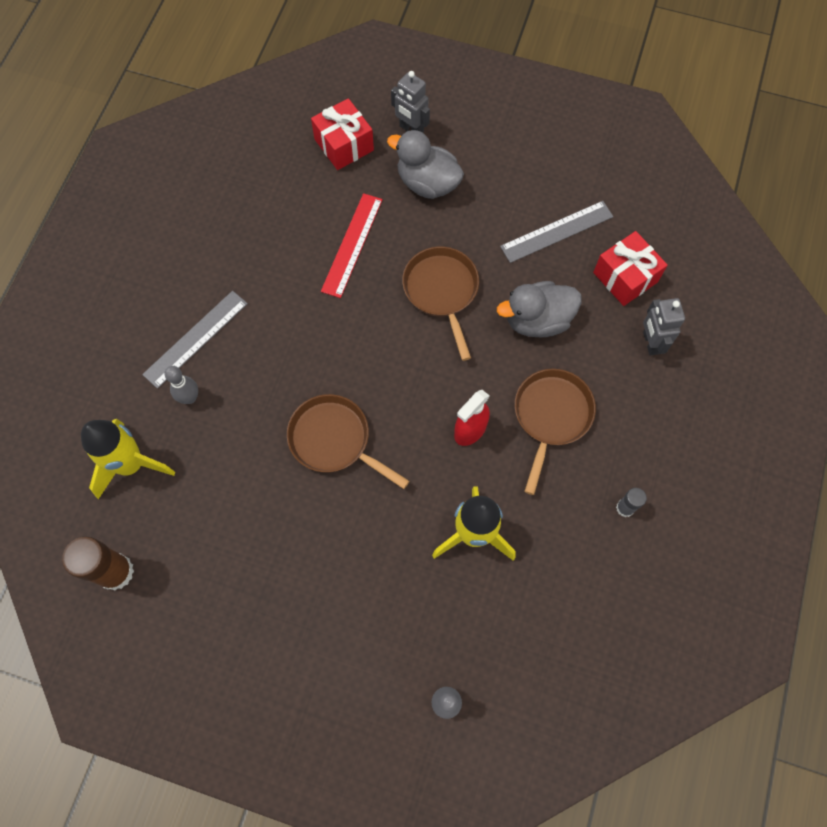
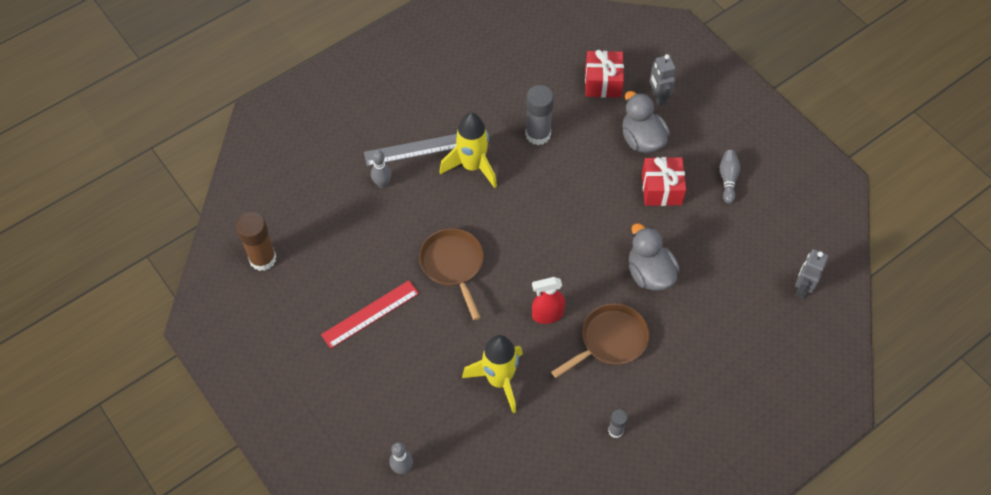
camera: 35 degrees right, 10 degrees down
yellow rocket [81,419,175,499] -> yellow rocket moved to [439,113,497,188]
red ruler [321,193,383,298] -> red ruler moved to [321,280,419,349]
brown pan [402,247,479,361] -> none
grey duck [497,281,582,337] -> grey duck turned 45 degrees clockwise [629,223,680,291]
grey ruler [500,201,613,263] -> none
red gift [593,231,668,306] -> red gift moved to [642,157,686,206]
grey robot [643,298,685,356] -> grey robot moved to [795,249,828,299]
none -> grey glue stick [525,85,554,145]
none -> grey bowling pin [720,150,740,204]

